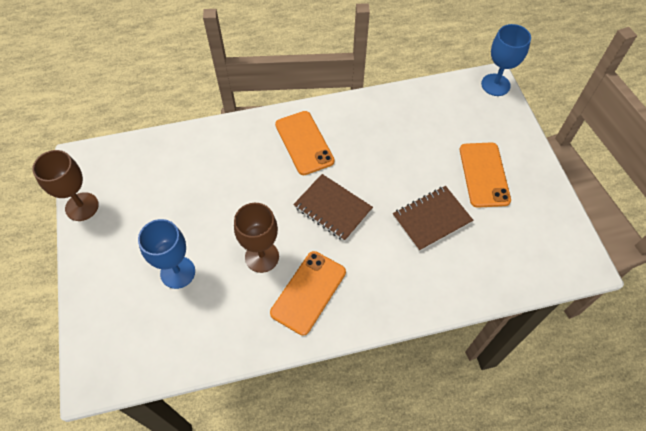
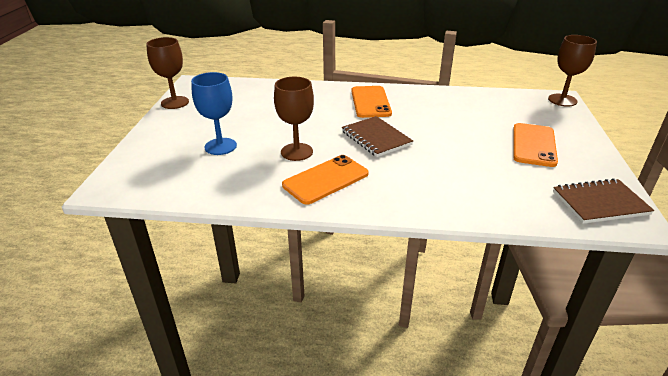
camera: 20 degrees right, 25 degrees down
brown notebook [393,186,473,251] -> brown notebook moved to [553,178,654,224]
blue goblet [481,24,531,96] -> brown goblet [548,35,597,107]

